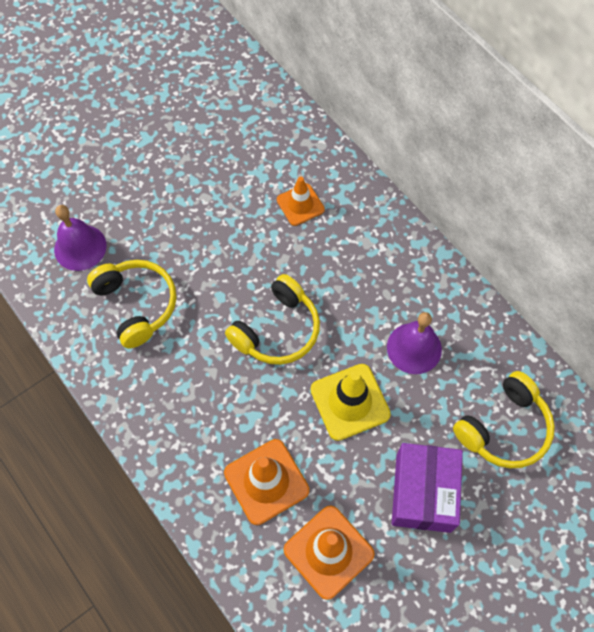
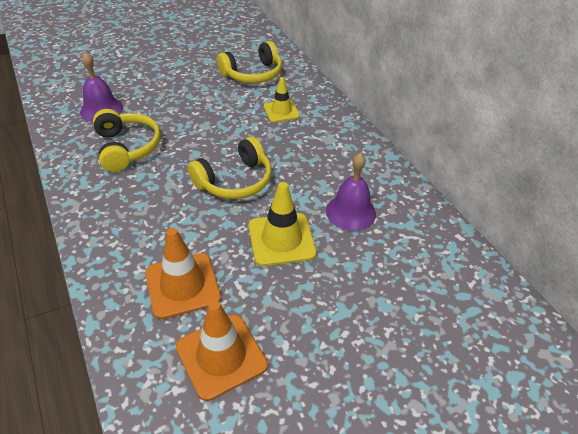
camera: 10 degrees right, 20 degrees down
orange traffic cone [277,177,325,226] -> yellow traffic cone [264,77,300,122]
purple box [392,443,463,533] -> none
yellow headphones [453,371,555,468] -> yellow headphones moved to [217,41,282,83]

